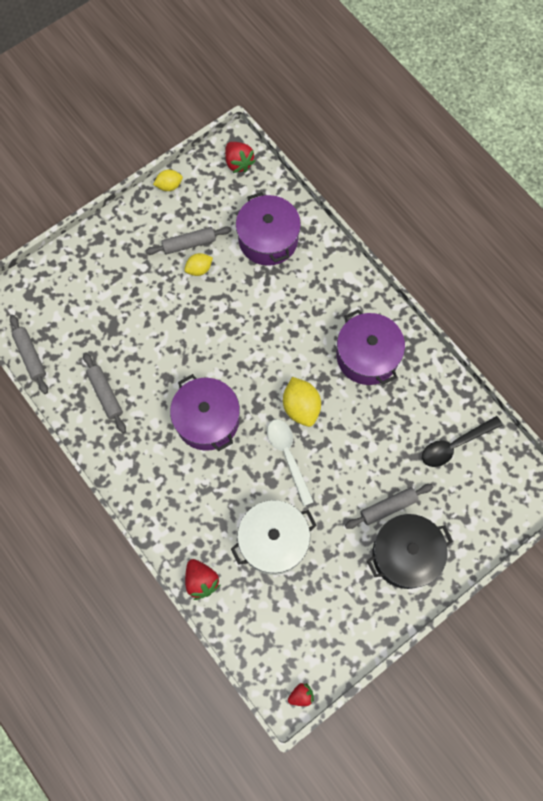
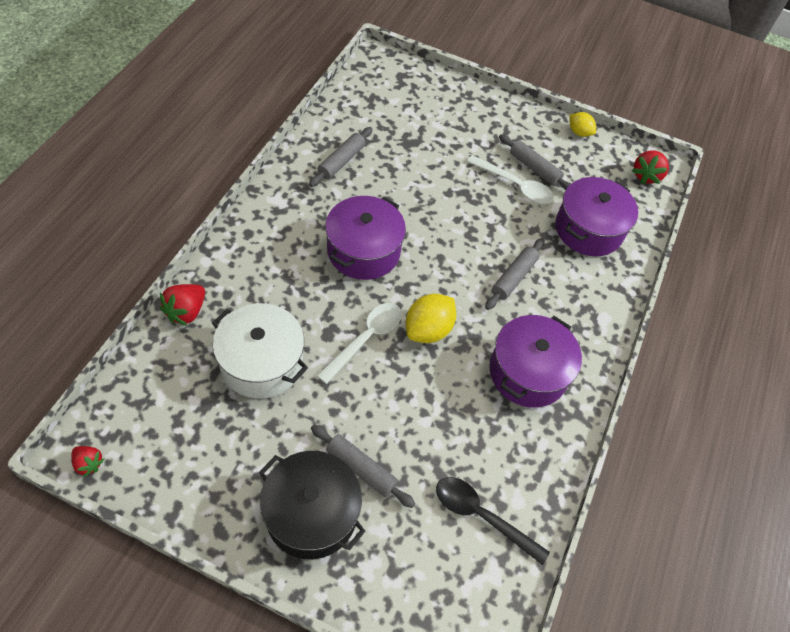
camera: 55 degrees right, 15 degrees down
grey rolling pin [10,315,48,394] -> grey rolling pin moved to [485,238,545,310]
yellow lemon [184,253,213,276] -> white spoon [467,155,554,204]

